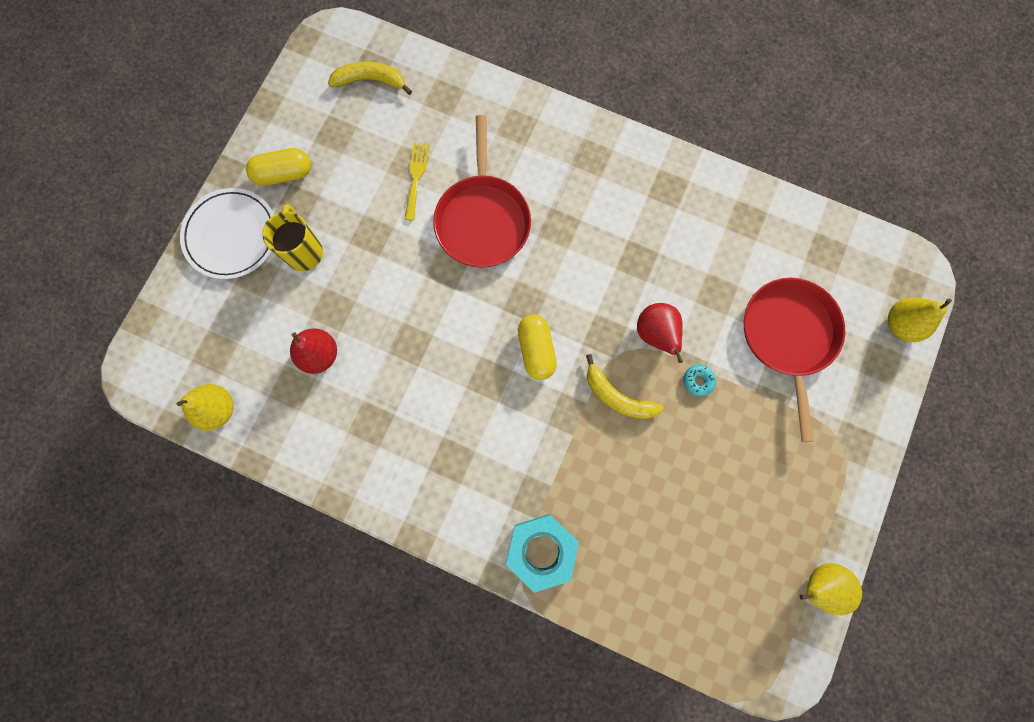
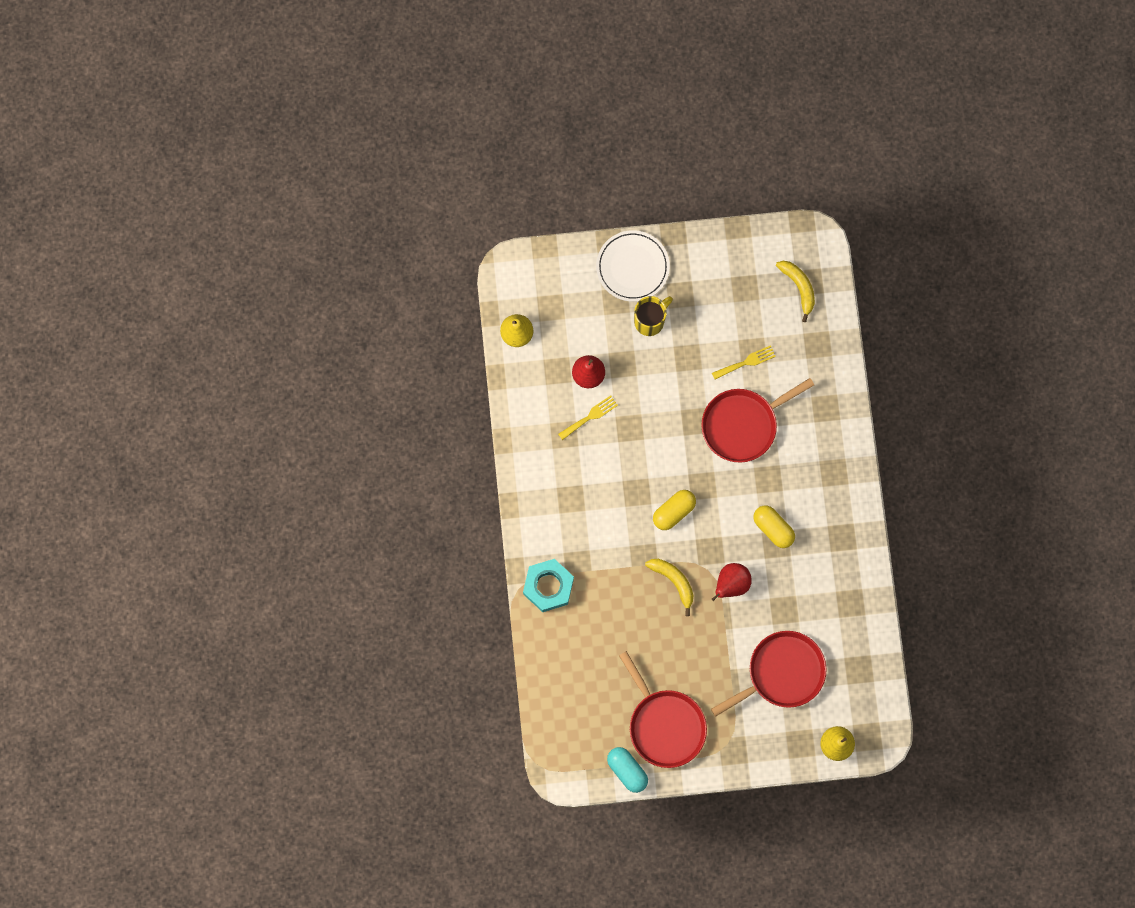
camera: 60 degrees right, 0 degrees up
yellow capsule [246,148,311,186] -> yellow capsule moved to [754,505,795,548]
yellow banana [586,354,664,419] -> yellow banana turned 135 degrees clockwise [645,559,694,616]
turquoise donut [683,365,716,397] -> none
yellow pear [799,563,862,615] -> turquoise capsule [607,747,648,793]
none -> yellow fork [558,395,618,440]
none -> red pan [619,651,707,768]

